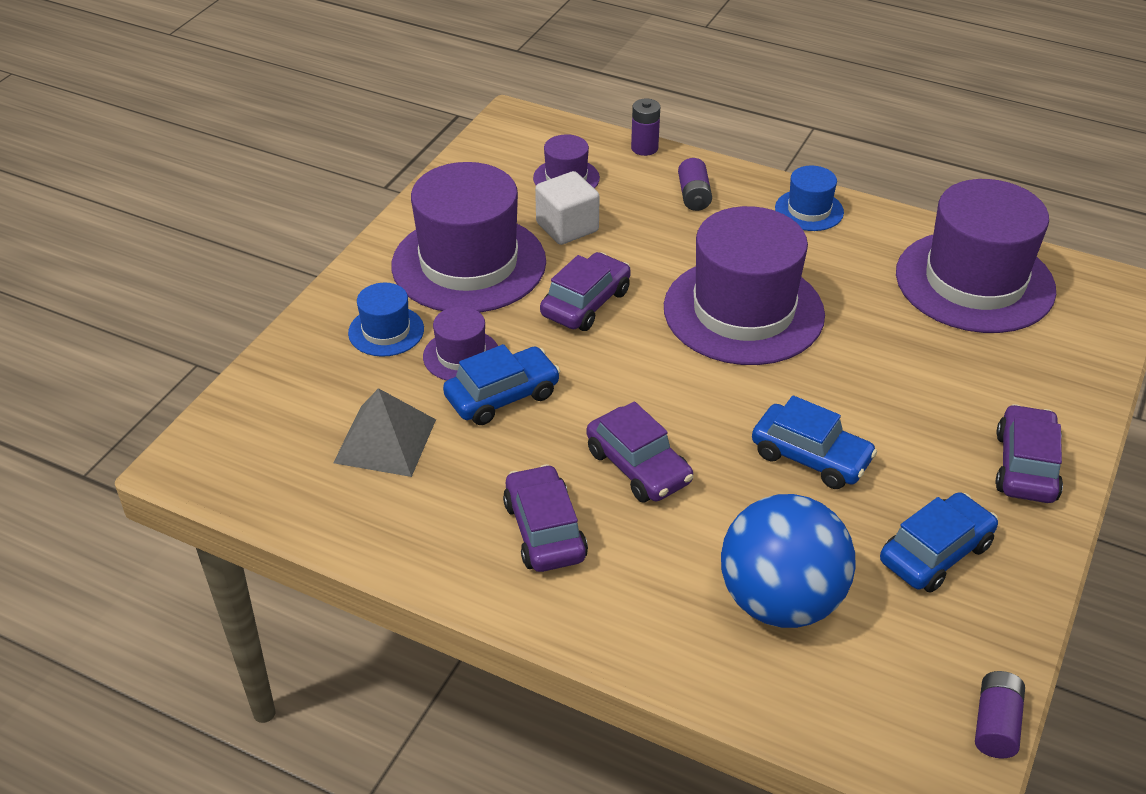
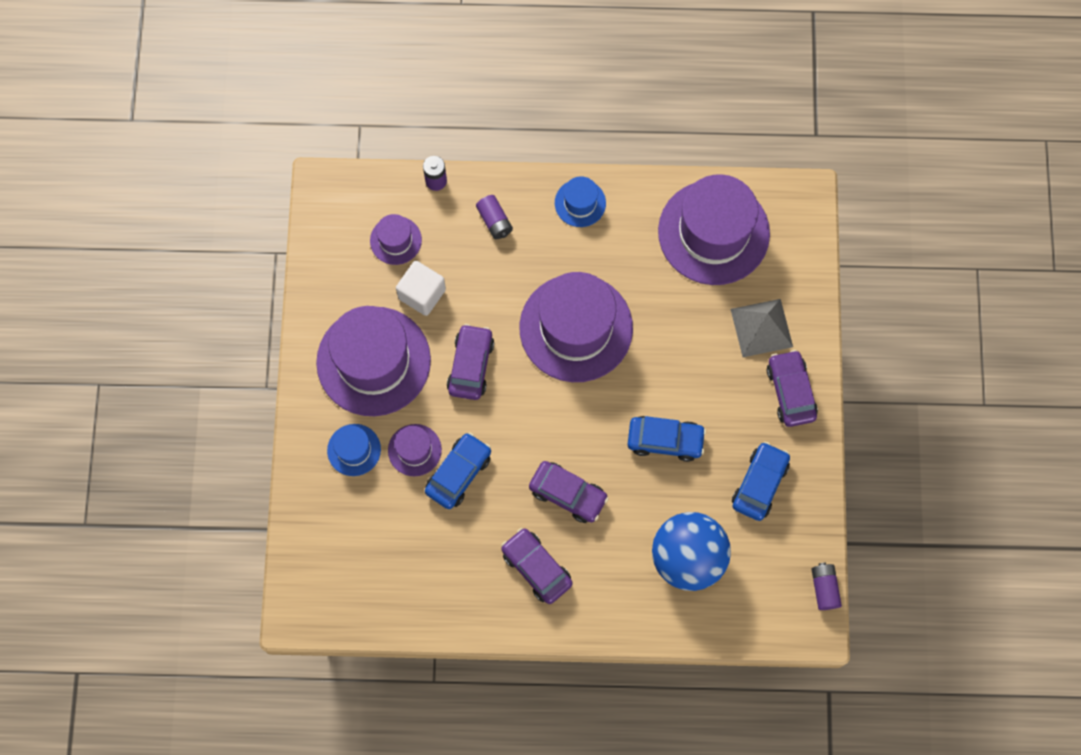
camera: 25 degrees left, 30 degrees up
grey pyramid [333,388,436,477] -> grey pyramid moved to [731,299,793,357]

